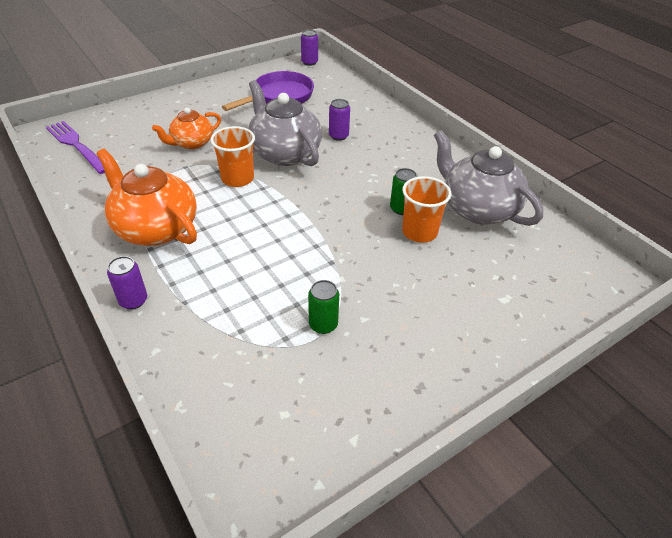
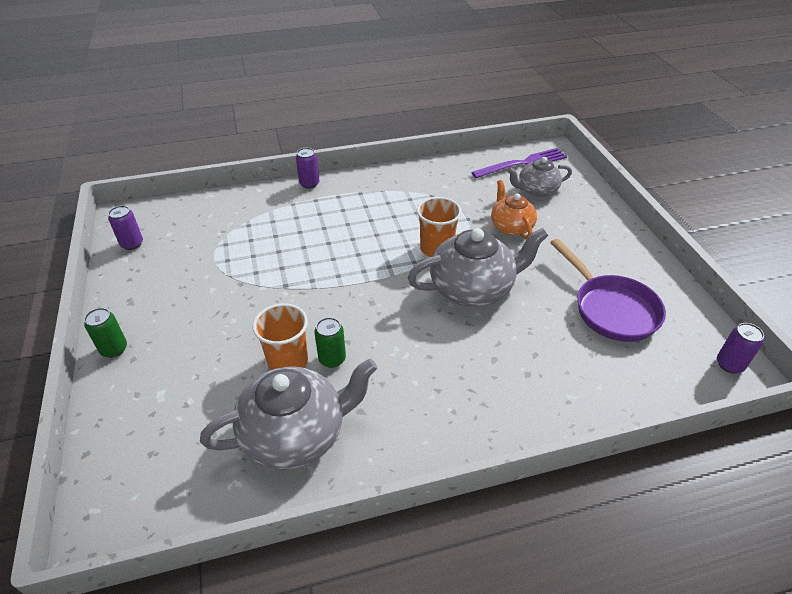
camera: 110 degrees right, 0 degrees up
orange teapot [96,149,197,246] -> none
green can [308,280,339,334] -> green can moved to [84,308,127,358]
purple can [329,99,350,141] -> purple can moved to [108,205,143,250]
none -> grey teapot [507,157,572,197]

